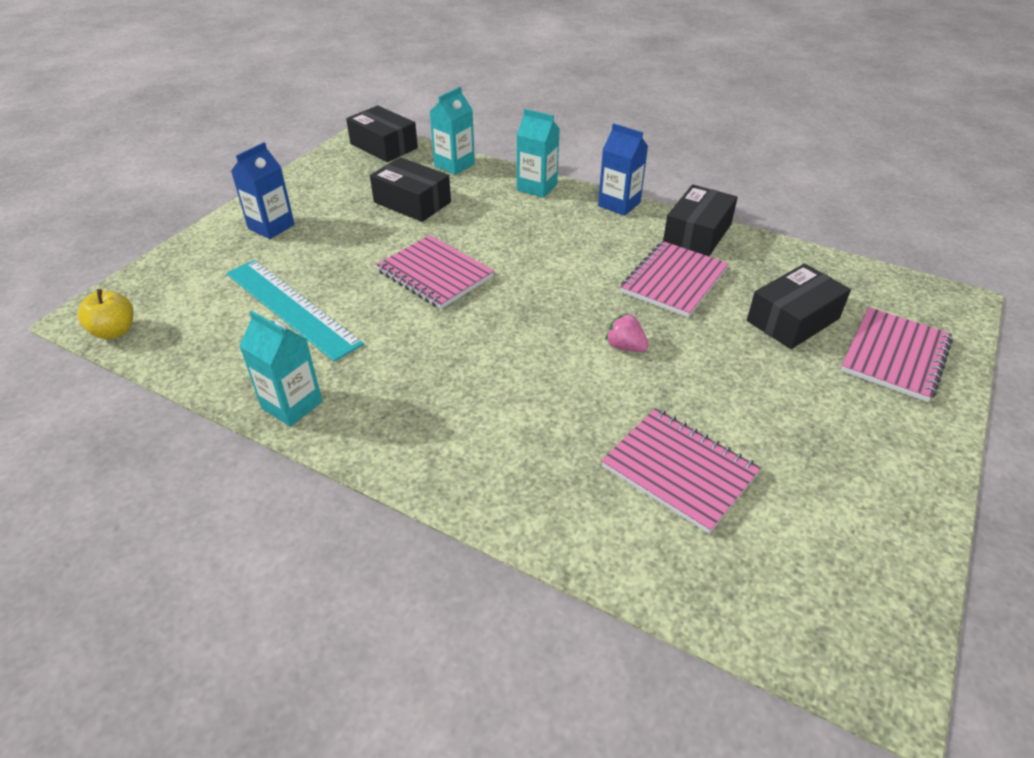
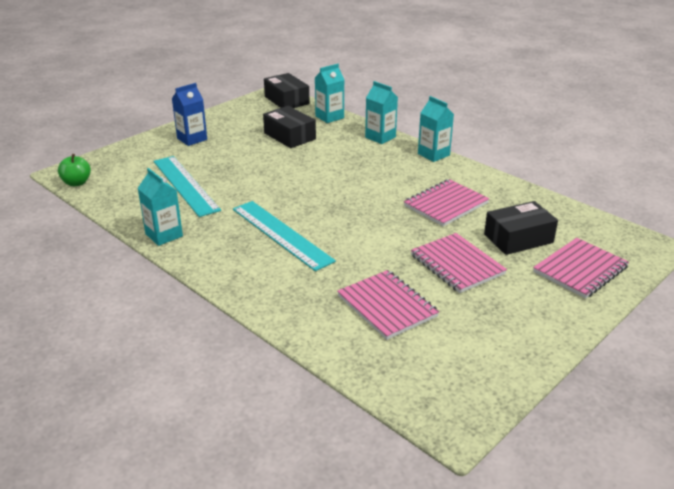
camera: 15 degrees right, 10 degrees down
yellow apple [78,289,134,339] -> green apple [58,154,91,186]
pink notebook [376,235,494,309] -> pink notebook moved to [411,233,507,293]
blue carton [598,123,648,216] -> turquoise carton [418,96,454,162]
pink strawberry [605,313,648,352] -> none
black box [663,185,738,256] -> none
none -> turquoise ruler [233,201,336,271]

